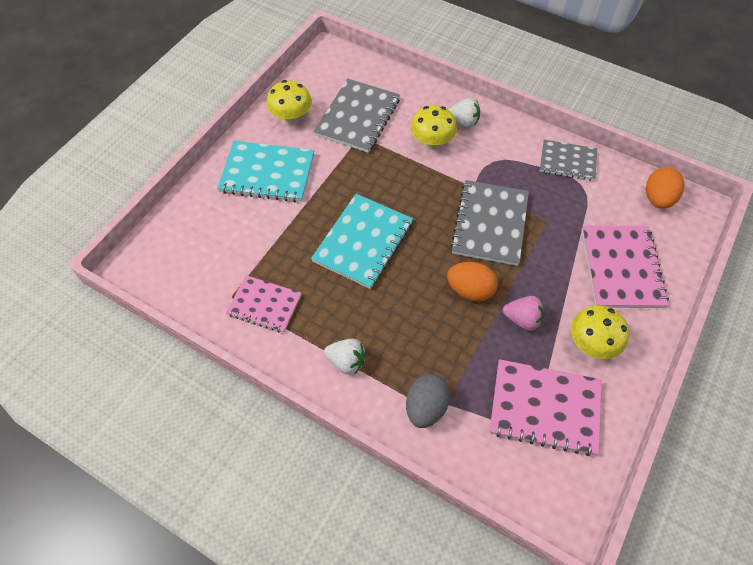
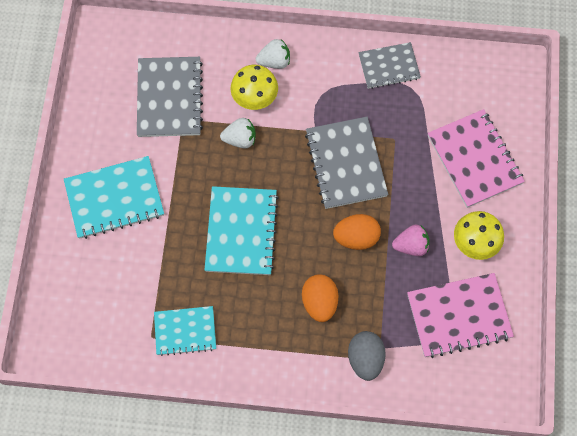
camera: 25 degrees left, 10 degrees up
pink notebook [226,275,301,333] -> turquoise notebook [154,306,216,356]
yellow mushroom [266,80,312,125] -> none
white strawberry [324,339,366,375] -> white strawberry moved to [220,118,256,148]
orange egg [646,167,685,209] -> orange egg moved to [302,274,338,322]

